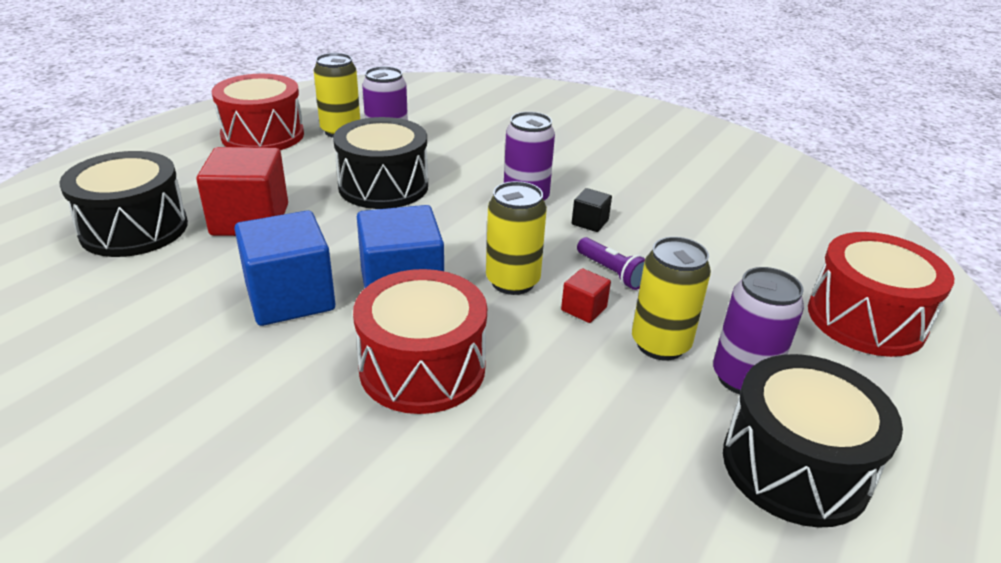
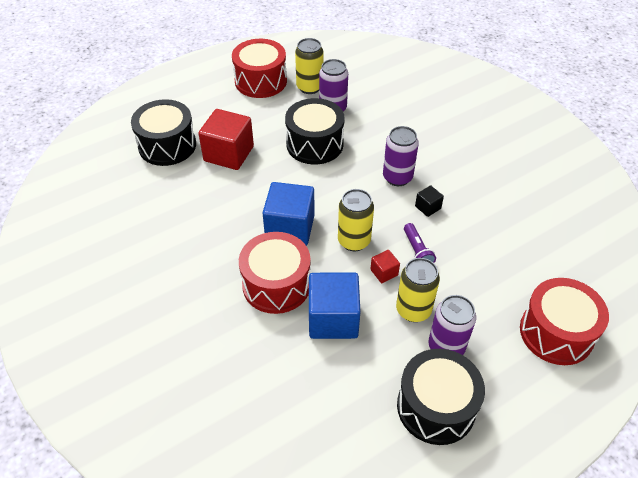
camera: 25 degrees right, 15 degrees up
blue cube [235,210,335,326] -> blue cube moved to [309,272,361,339]

